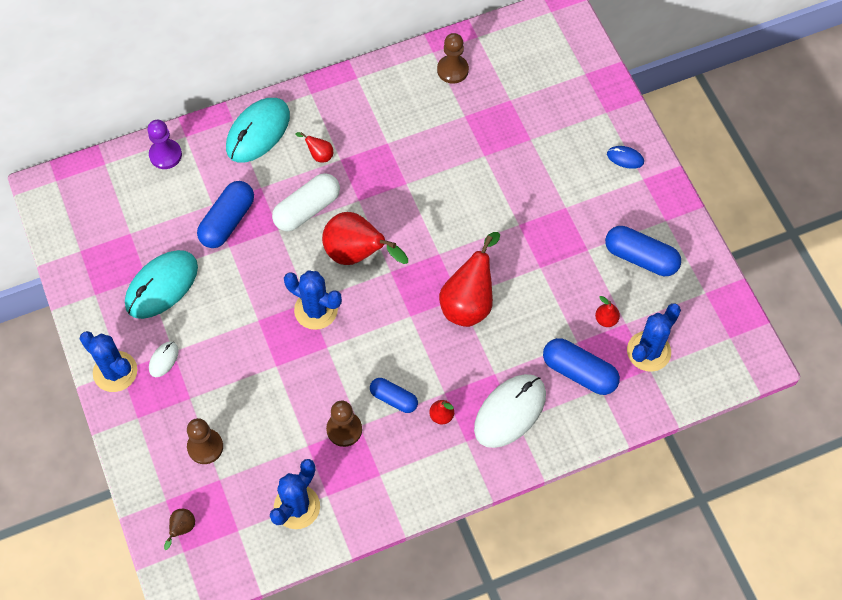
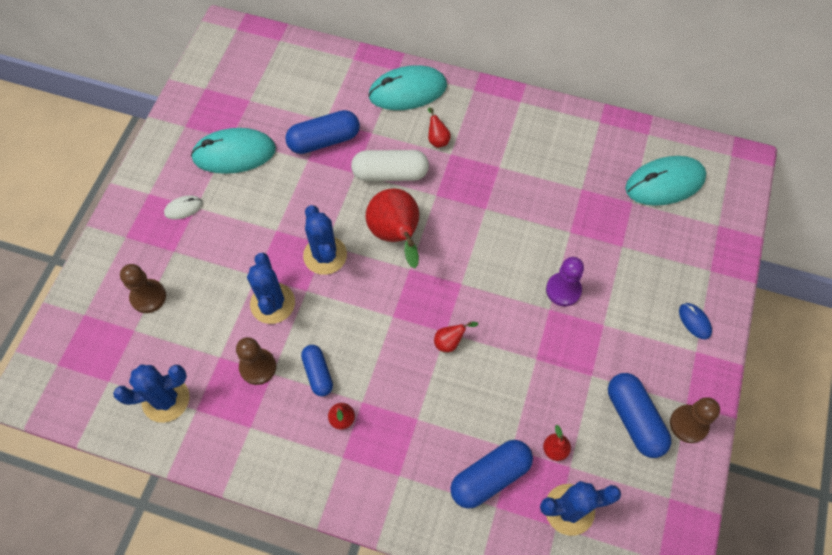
camera: 40 degrees right, 0 degrees up
blue cactus [80,331,138,392] -> blue cactus moved to [247,253,295,324]
purple pawn [147,120,182,169] -> purple pawn moved to [546,257,584,306]
brown pear [164,509,195,550] -> none
brown pawn [437,33,469,84] -> brown pawn moved to [670,397,720,443]
red pear [439,232,500,327] -> red pear [434,321,478,352], size x0.45
white mouse [474,374,546,448] -> none
blue capsule [543,338,620,395] -> blue capsule turned 75 degrees clockwise [450,440,533,509]
none -> turquoise mouse [625,156,706,206]

